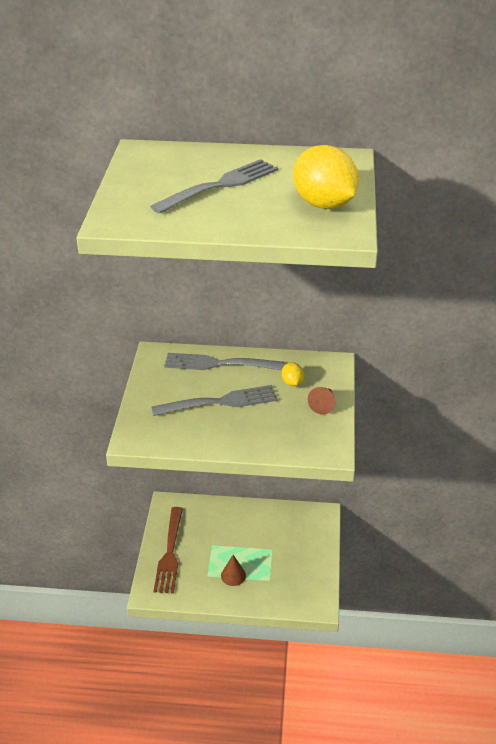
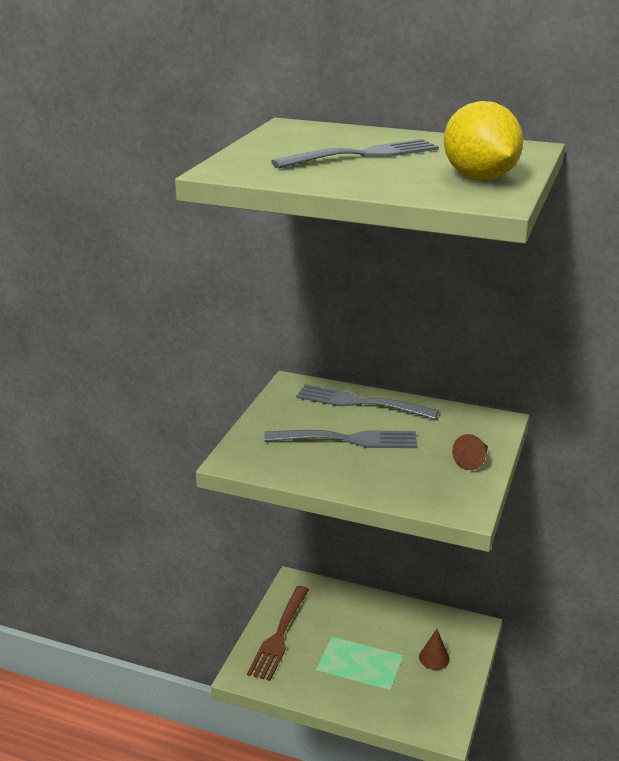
camera: 15 degrees right, 10 degrees down
brown cone [221,555,246,586] -> brown cone moved to [419,629,450,670]
yellow lemon [281,362,304,386] -> none

